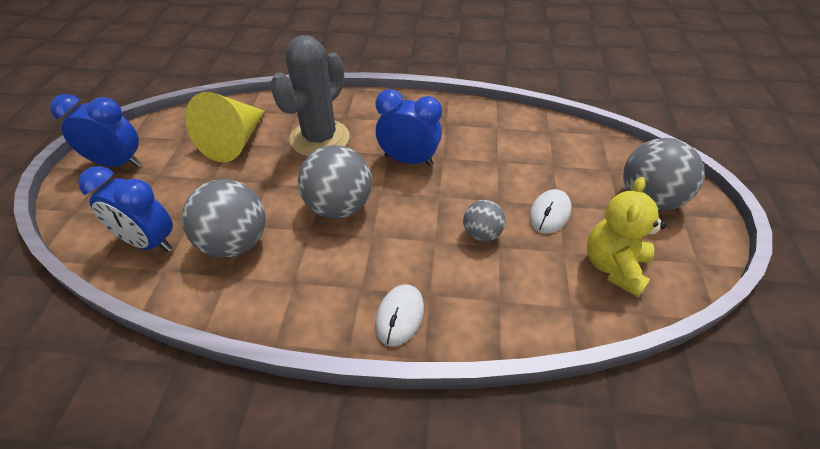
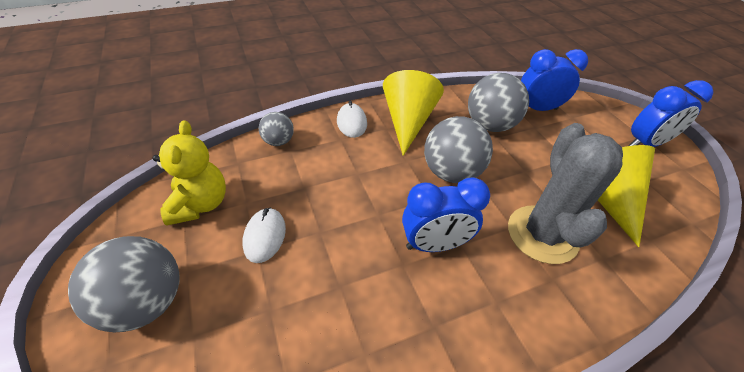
camera: 150 degrees right, 0 degrees up
grey ball [463,200,505,242] -> grey ball moved to [259,112,294,146]
none -> yellow cone [383,70,444,156]

